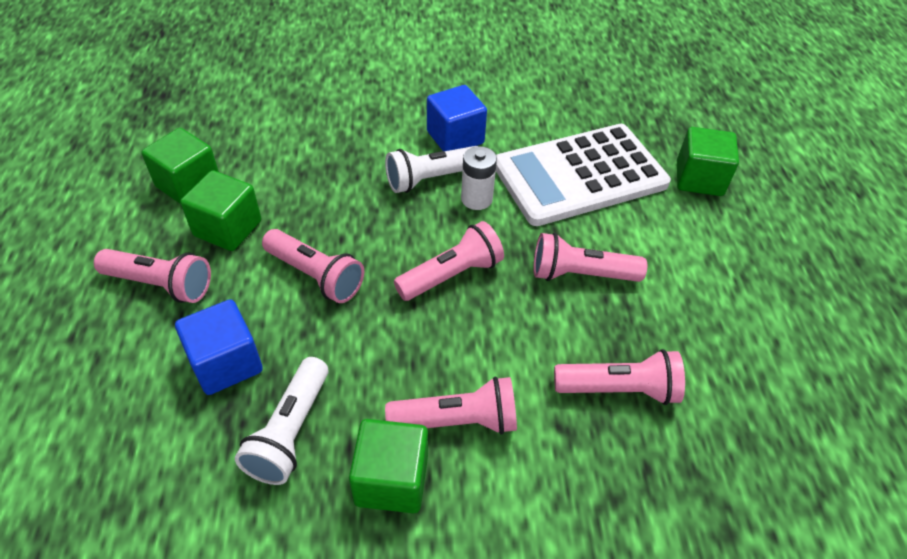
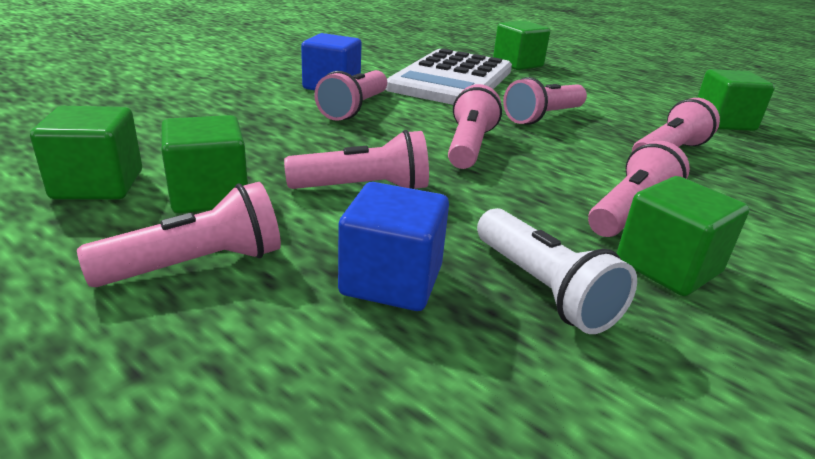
camera: 45 degrees left, 20 degrees down
white flashlight [385,146,476,193] -> pink flashlight [314,70,387,121]
white battery [461,146,497,210] -> none
none -> green cube [697,69,775,131]

